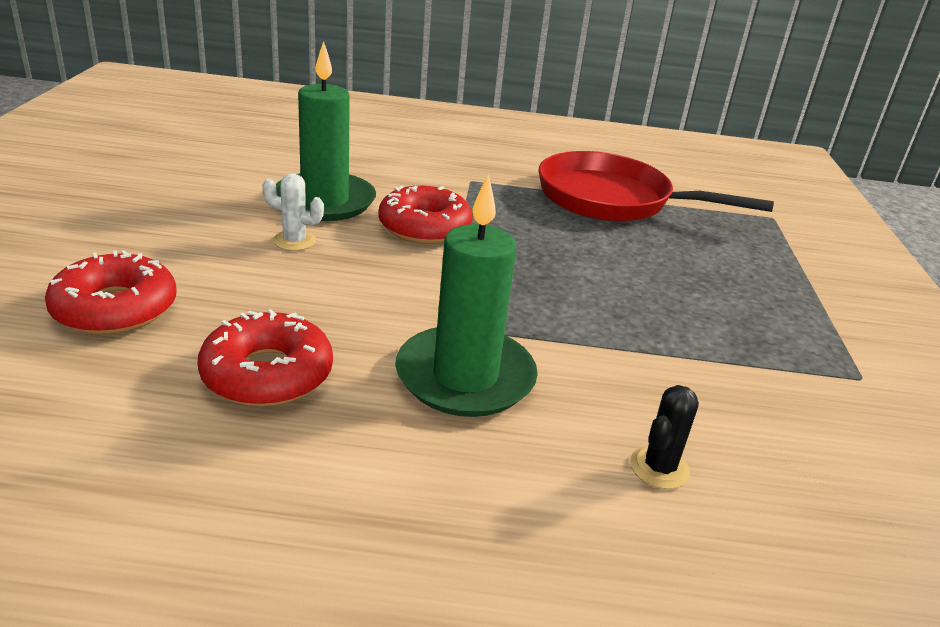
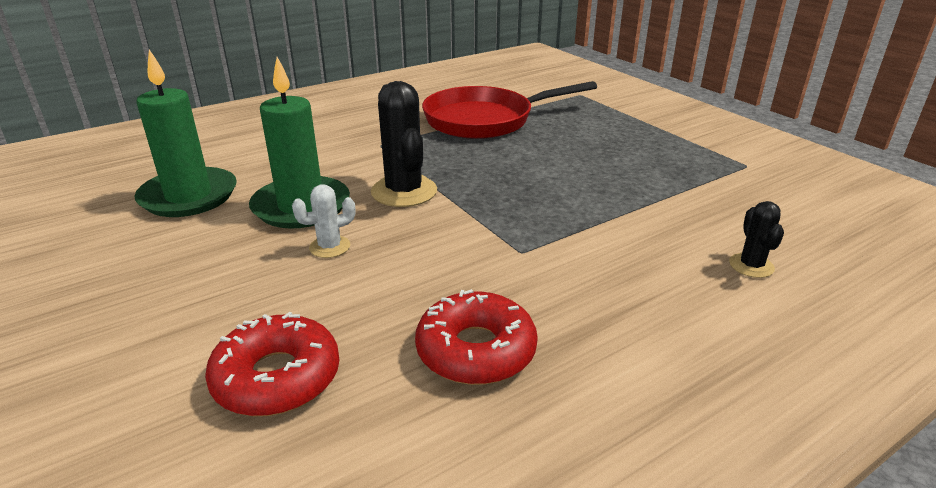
camera: 35 degrees left, 0 degrees up
red donut [378,186,473,244] -> black cactus [371,81,437,207]
green candle [395,174,538,417] -> green candle moved to [134,49,237,217]

